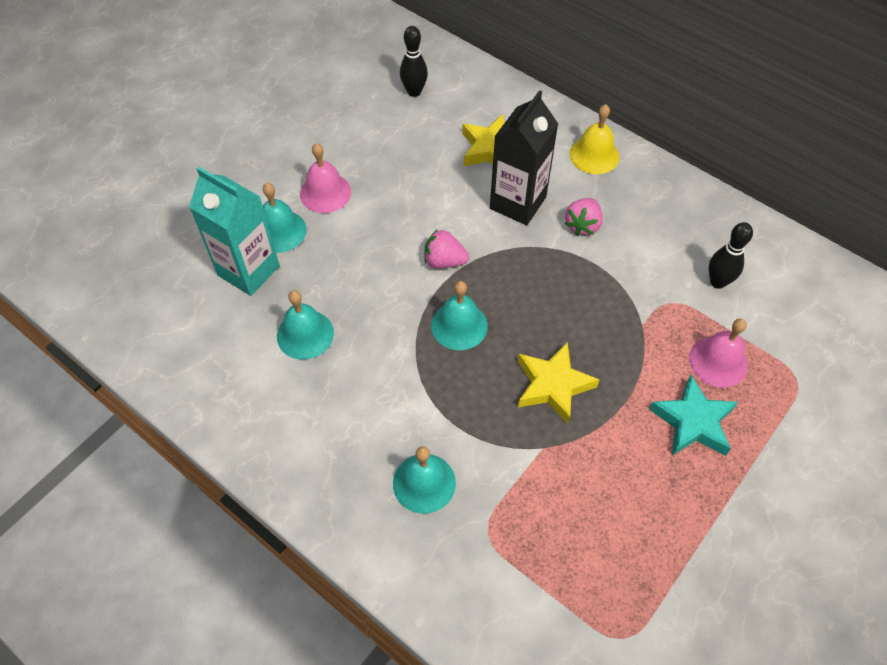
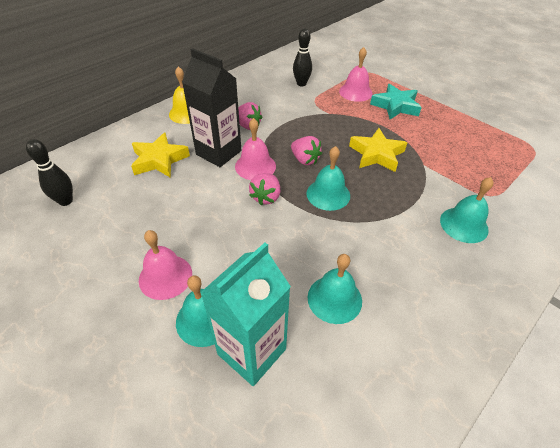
camera: 85 degrees left, 10 degrees down
none -> pink bell [235,118,276,180]
none -> pink strawberry [291,136,322,165]

